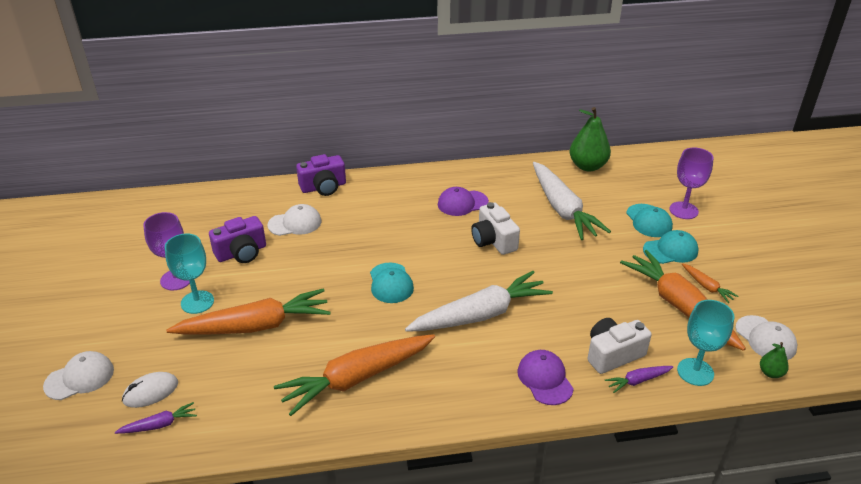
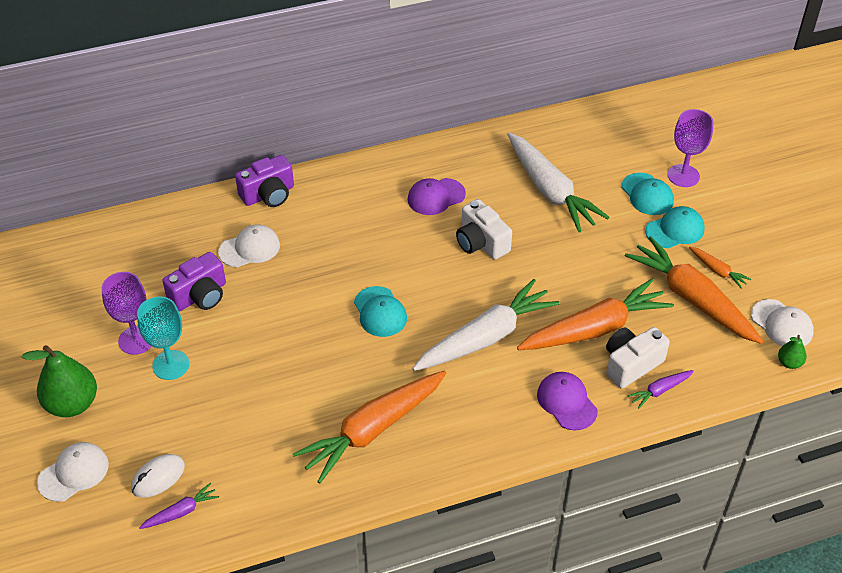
camera: 10 degrees left, 10 degrees up
orange carrot [166,288,331,335] -> orange carrot moved to [517,279,674,350]
green pear [570,107,611,172] -> green pear moved to [22,345,97,417]
turquoise goblet [677,300,735,386] -> none

